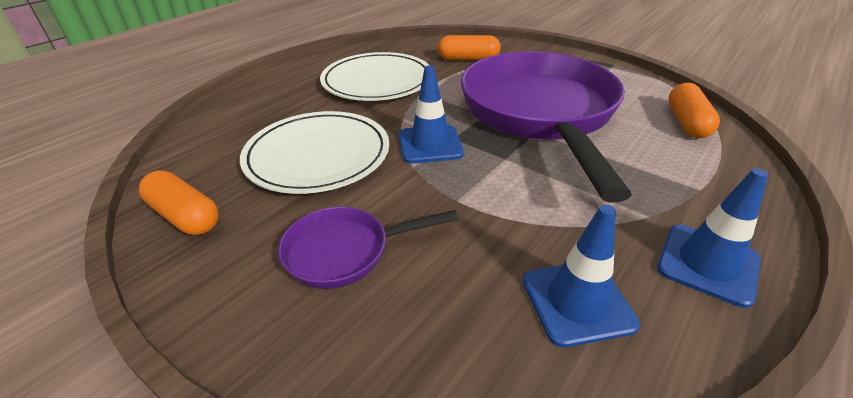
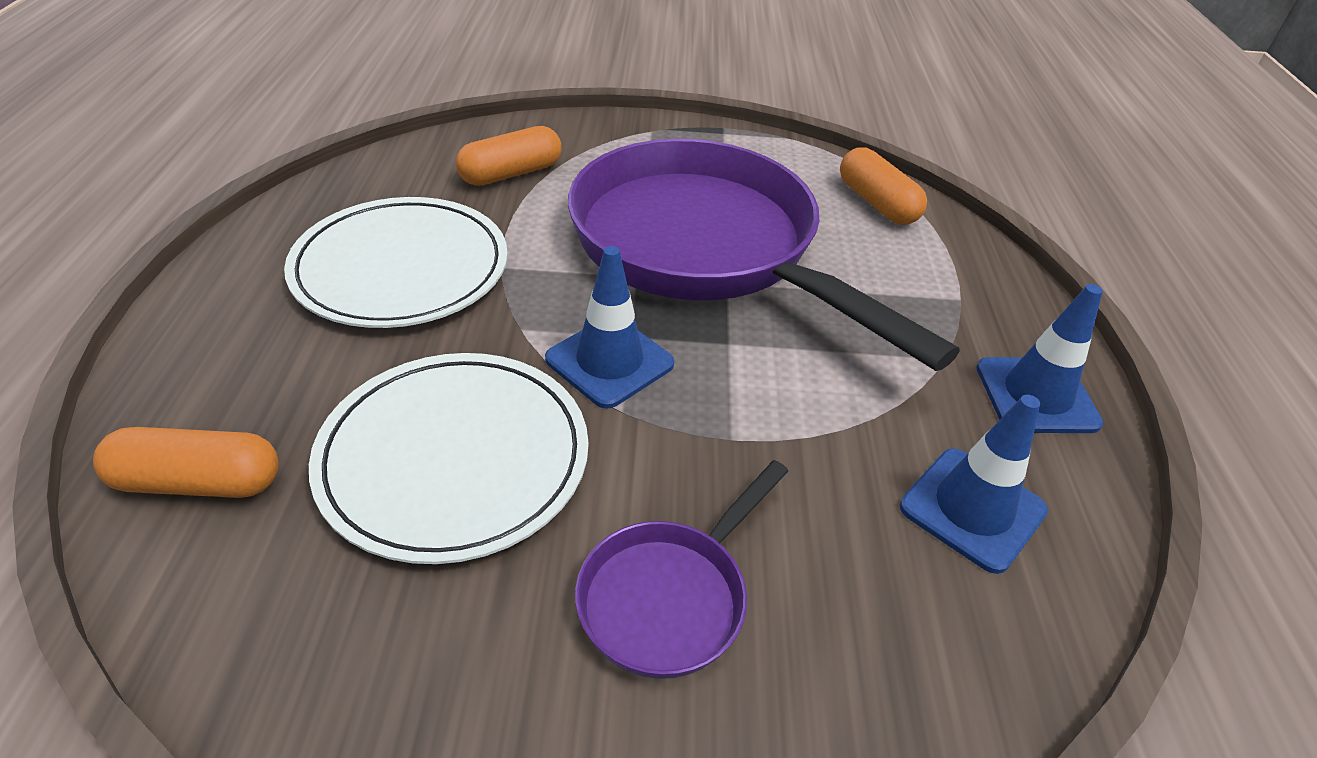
camera: 40 degrees left, 5 degrees up
orange capsule [139,170,219,235] -> orange capsule moved to [93,427,279,498]

